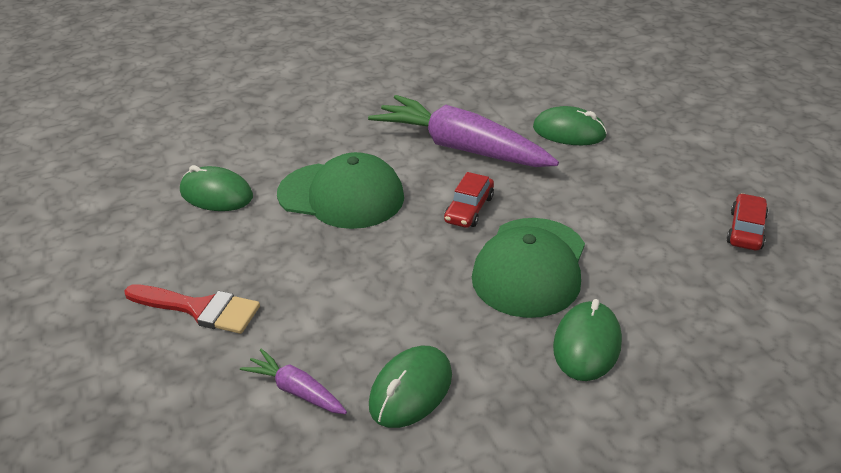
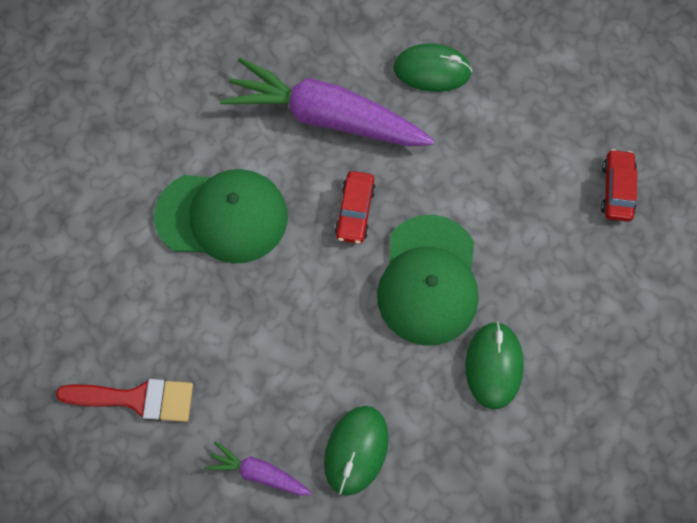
camera: 15 degrees left, 30 degrees up
green mouse [180,165,253,211] -> none

